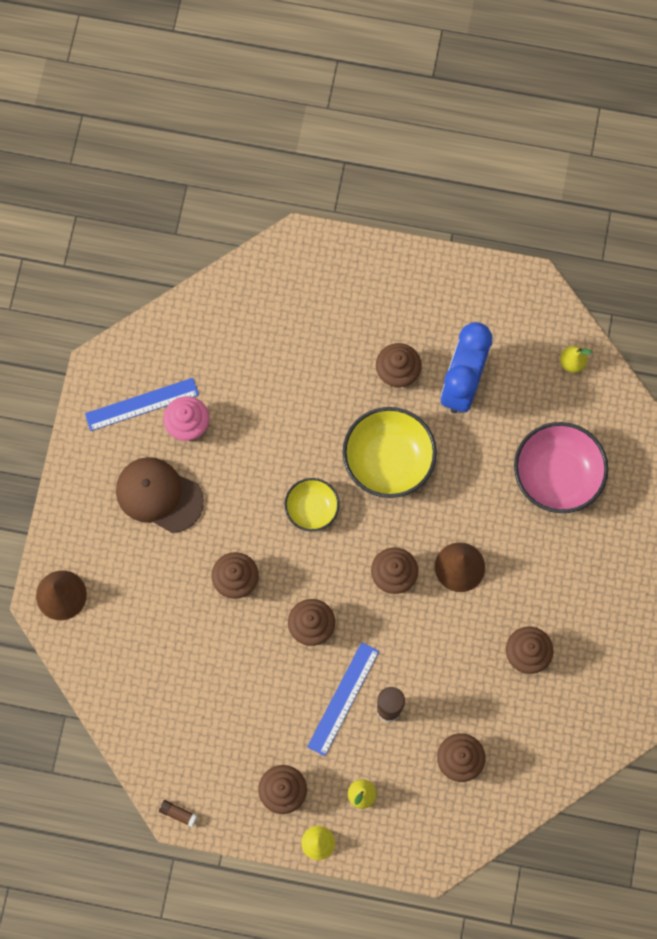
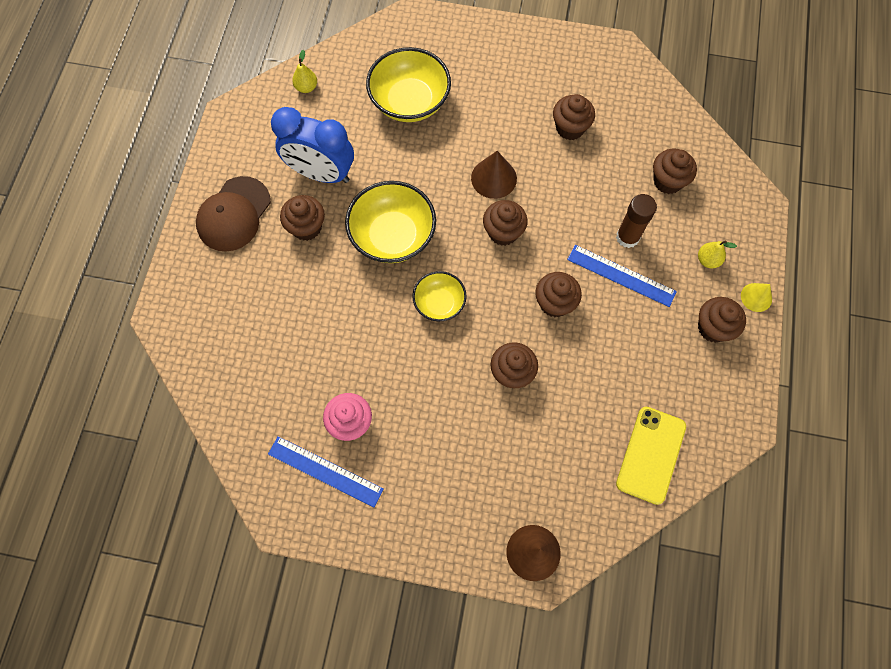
camera: 90 degrees left, 5 degrees down
blue ruler [85,378,199,431] -> blue ruler turned 45 degrees counterclockwise [268,436,384,507]
brown cap [116,457,204,533] -> brown cap moved to [196,176,271,252]
brown glue stick [159,800,198,827] -> none
pink bowl [514,422,608,513] -> yellow bowl [366,47,451,122]
none -> yellow phone [616,407,686,505]

